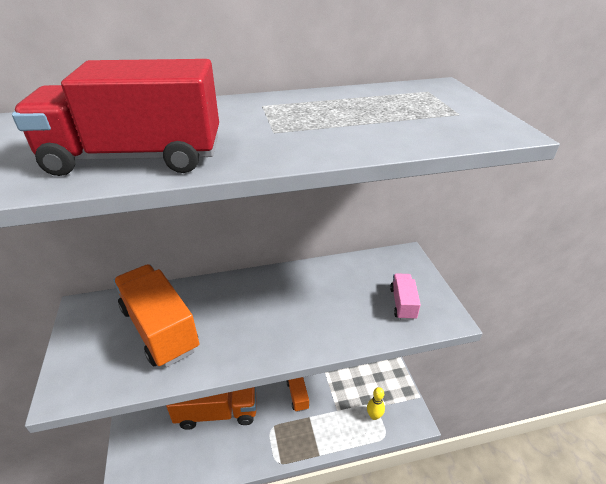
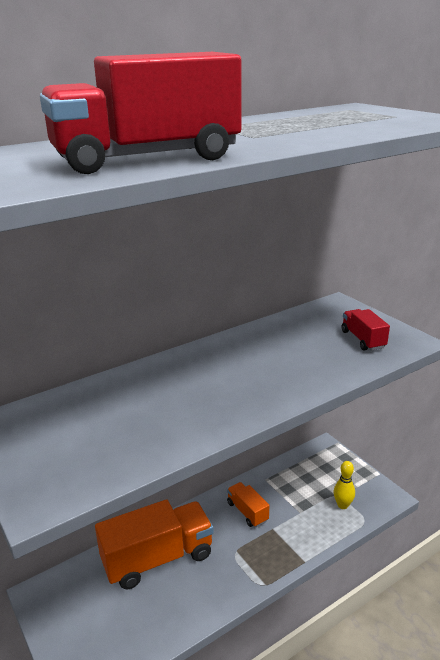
camera: 20 degrees left, 10 degrees down
orange truck [114,264,199,367] -> none
pink truck [390,273,421,320] -> red truck [342,309,390,351]

